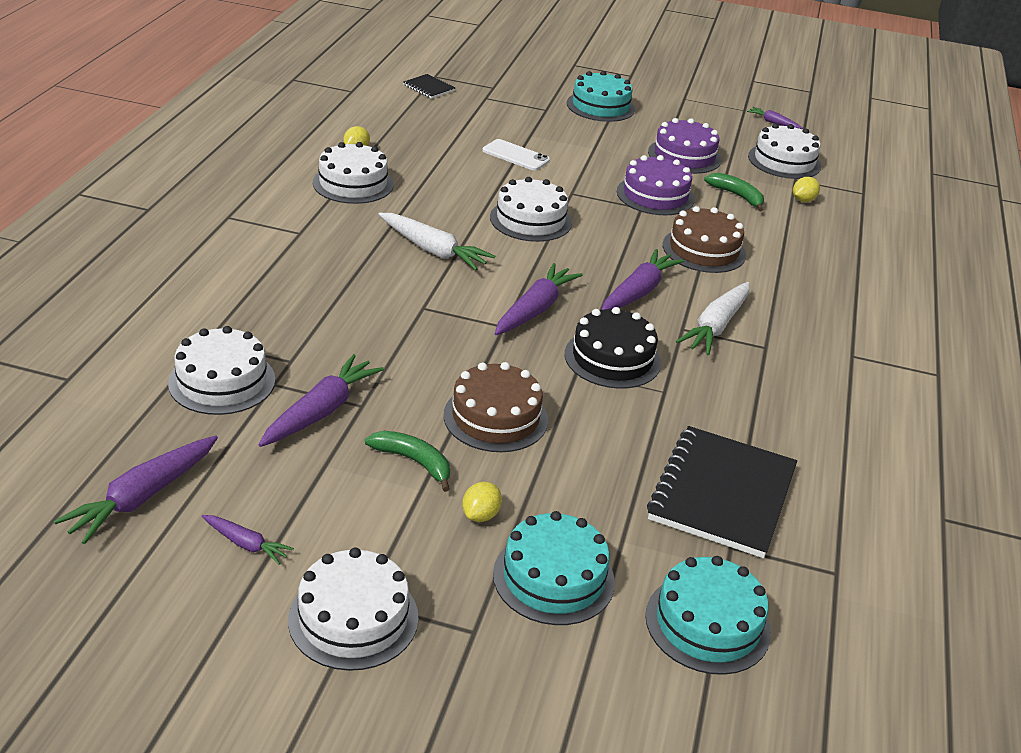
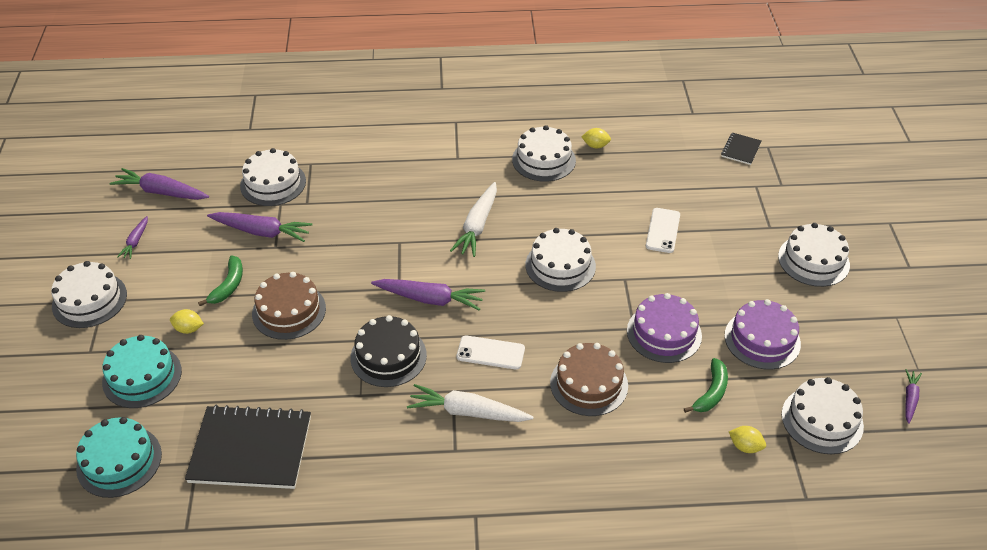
camera: 75 degrees right, 10 degrees up
turquoise cake [567,71,635,122] -> white cake [778,223,850,287]
purple carrot [601,249,684,310] -> white phone [457,335,525,370]

